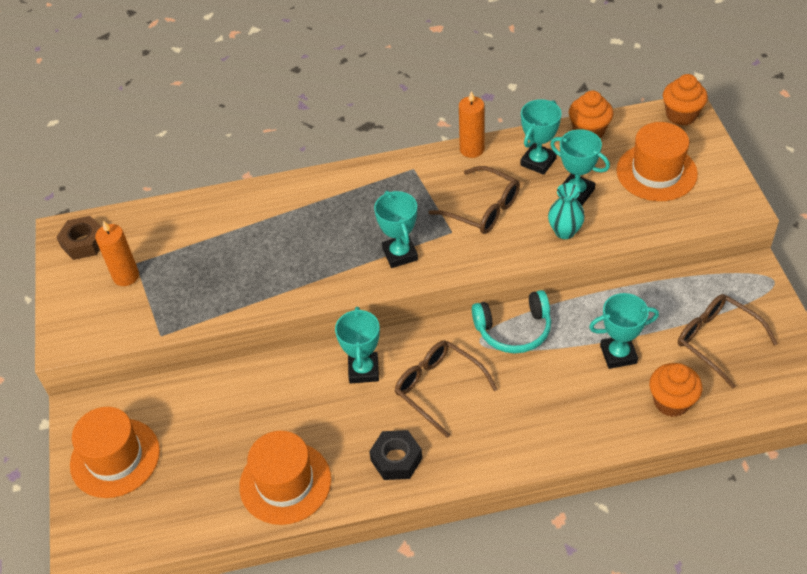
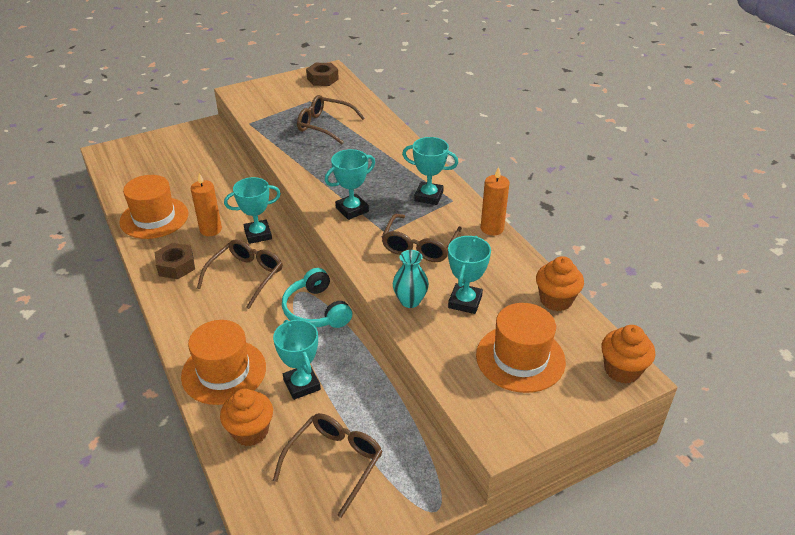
camera: 70 degrees right, 10 degrees down
orange hat [70,407,160,498] -> orange hat moved to [181,320,266,405]
orange candle [95,221,139,286] -> orange candle moved to [191,173,222,236]
black nut [369,430,422,480] -> brown nut [155,243,195,279]
turquoise trophy [520,99,562,175] -> turquoise trophy moved to [402,137,458,205]
none -> brown glasses [297,95,365,144]

